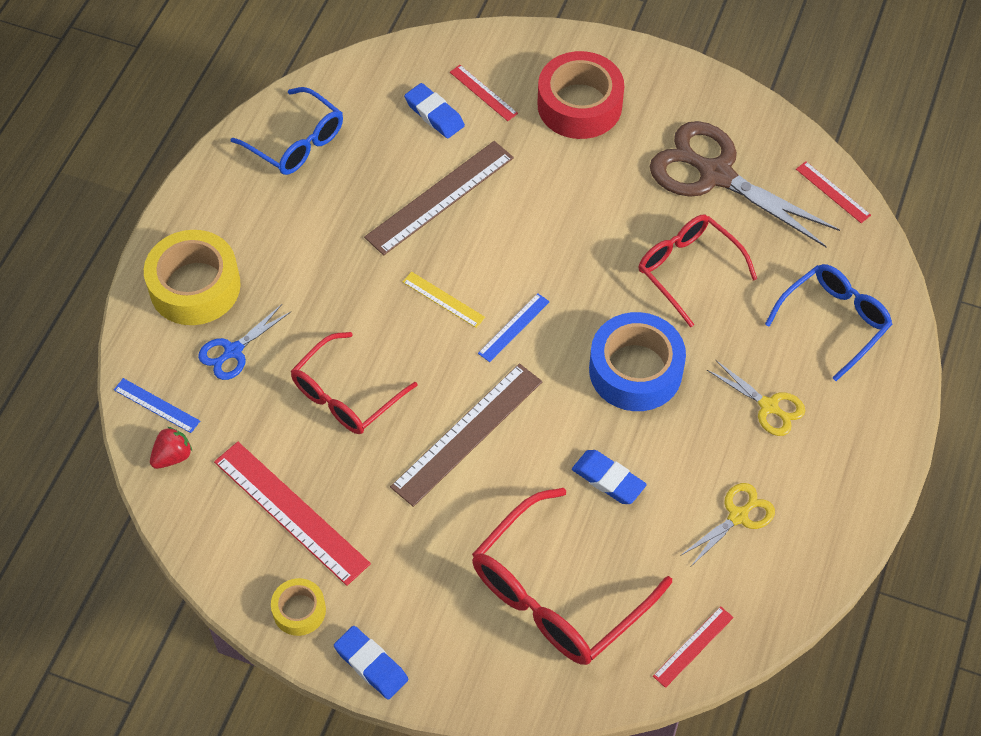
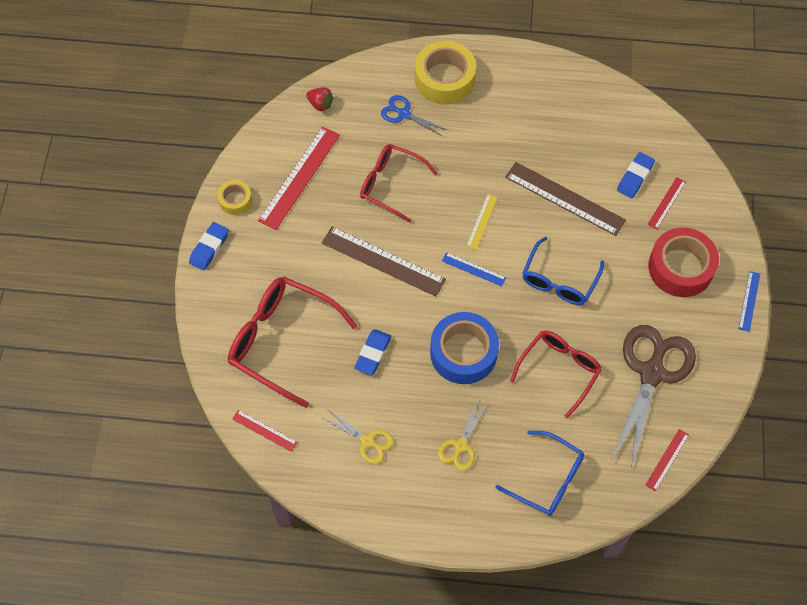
camera: 75 degrees right, 5 degrees up
blue ruler [114,378,200,433] -> blue ruler moved to [739,271,760,332]
blue glasses [231,87,343,175] -> blue glasses moved to [522,236,604,305]

